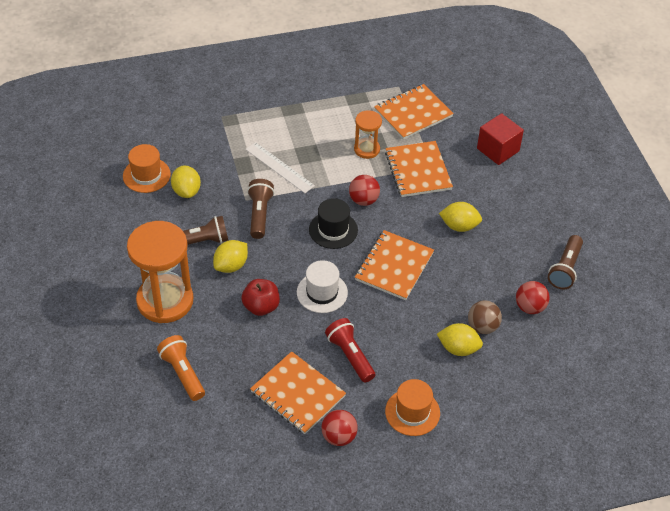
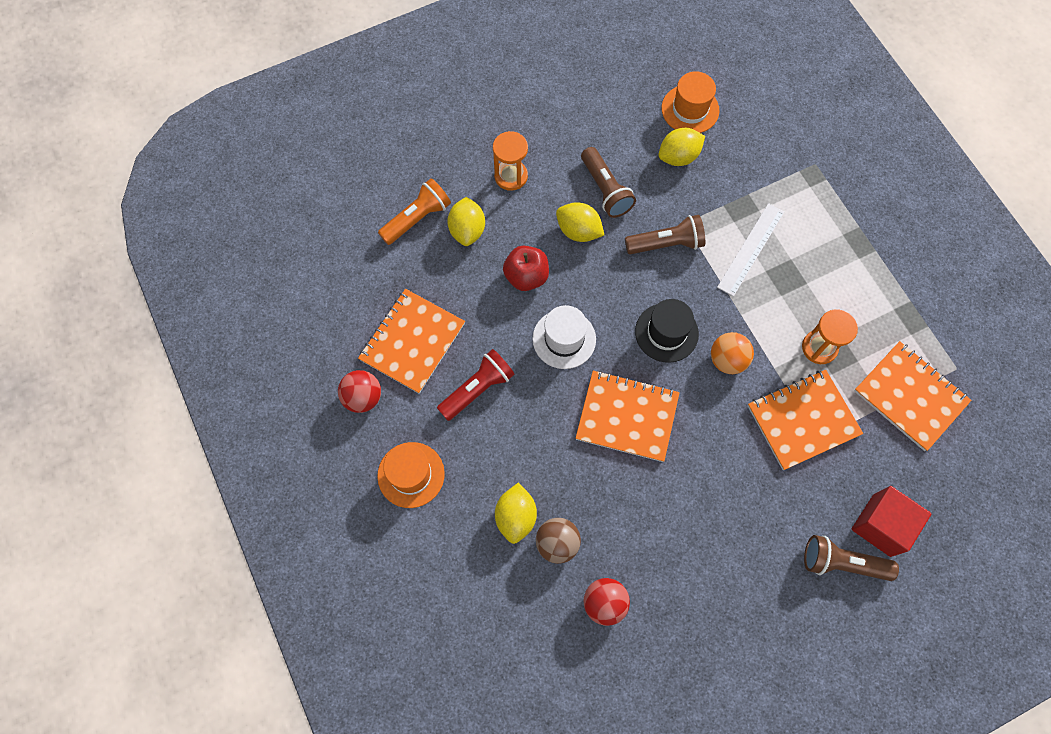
camera: 80 degrees right, 20 degrees up
orange hourglass [127,221,193,323] -> orange hourglass [493,131,528,191], size x0.51
red ball [349,175,380,206] -> orange ball [711,332,754,374]
yellow lemon [439,202,482,232] -> yellow lemon moved to [447,197,485,246]
brown flashlight [548,235,583,289] -> brown flashlight moved to [804,535,899,581]

